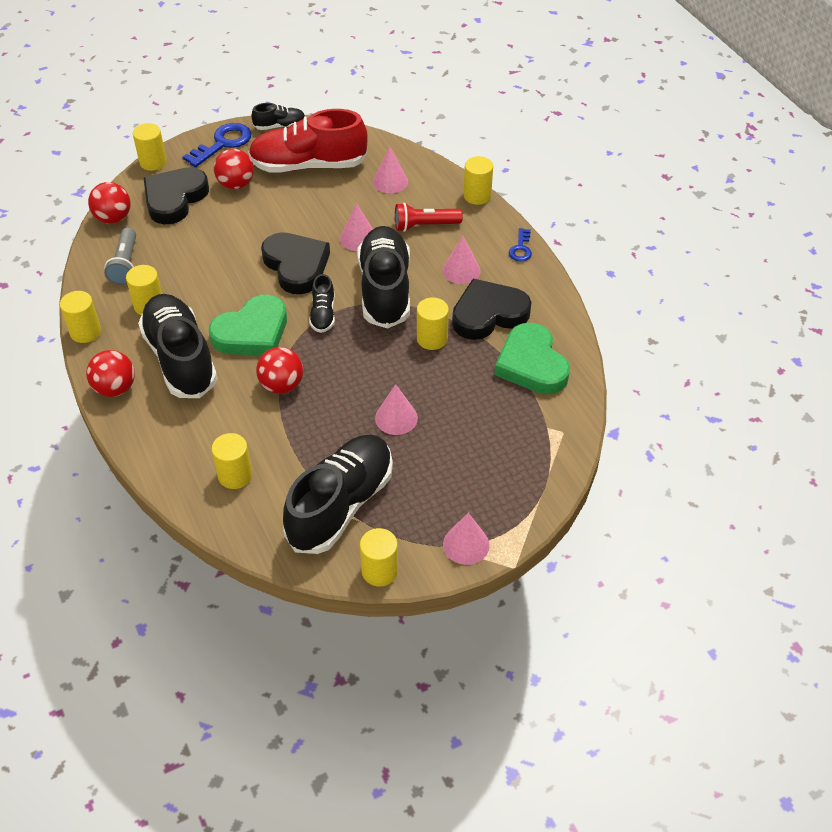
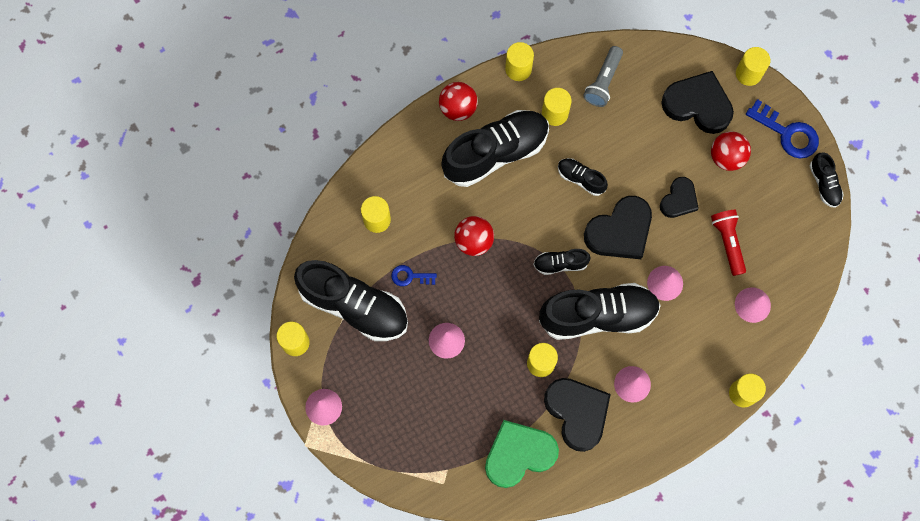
camera: 85 degrees right, 25 degrees up
red ball [88,182,131,224] -> none
grey flashlight [104,228,136,285] -> grey flashlight turned 60 degrees counterclockwise [583,46,623,107]
green heart [209,295,287,355] -> none
red shoe [248,109,368,173] -> none
red flashlight [395,203,463,232] -> red flashlight moved to [711,210,746,276]
blue key [509,228,532,262] -> blue key moved to [391,265,437,286]
none -> black shoe [558,158,608,196]
none -> black heart [660,177,699,218]

